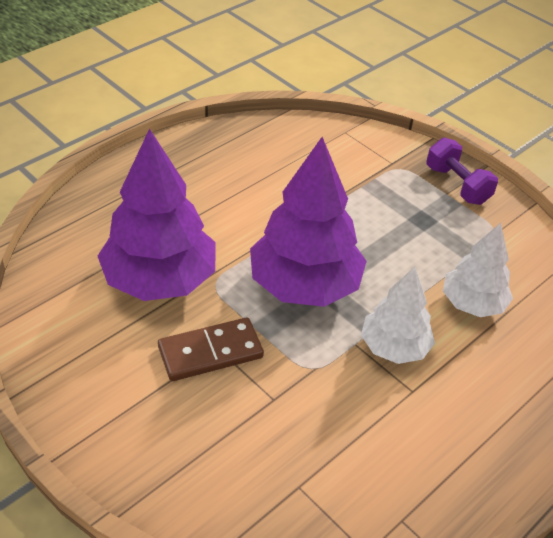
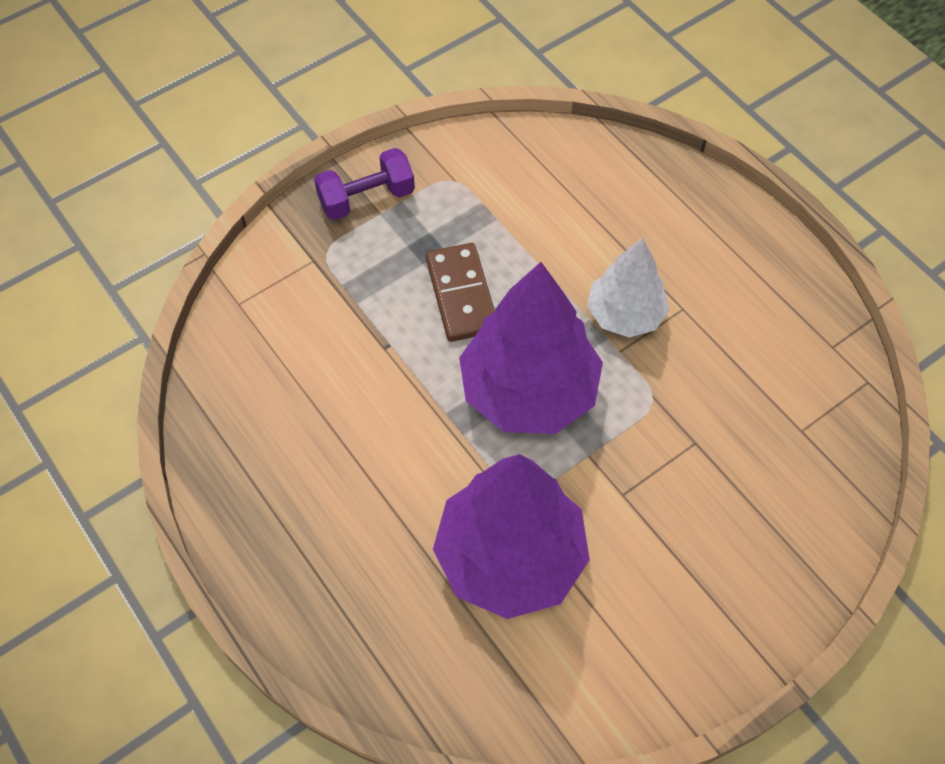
camera: 80 degrees left, 15 degrees up
brown domino [158,317,264,381] -> brown domino moved to [426,243,495,342]
white tree [443,223,513,317] -> none

